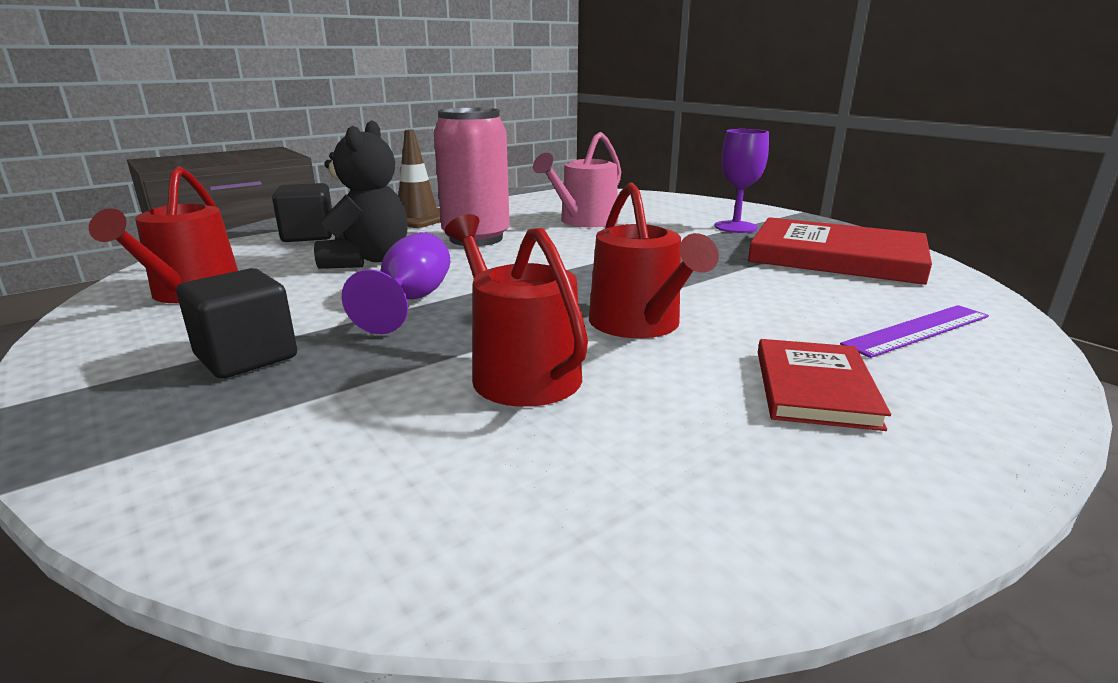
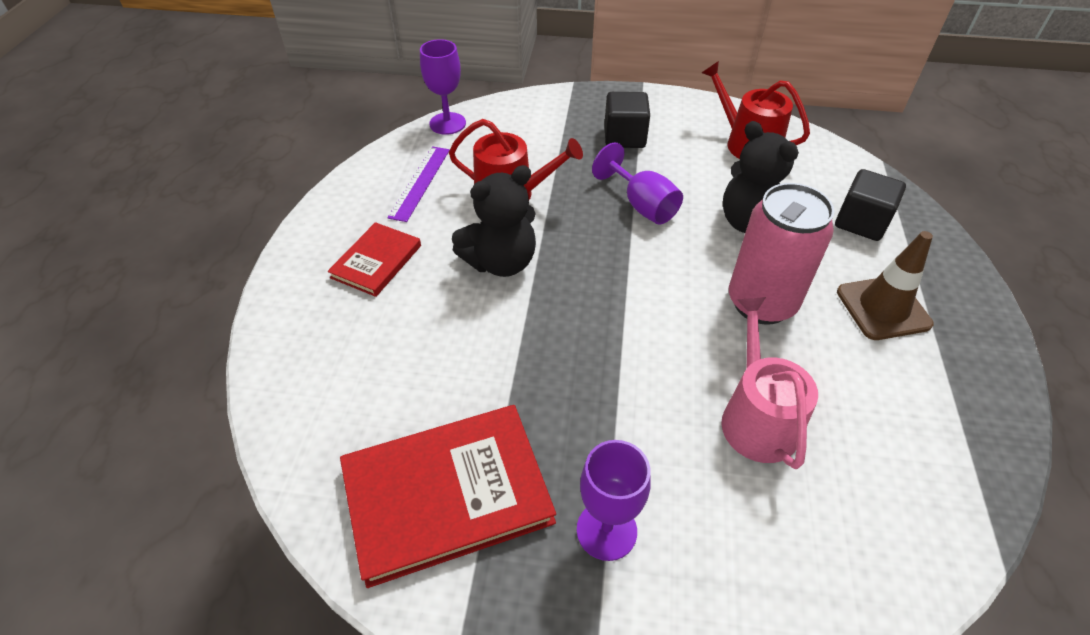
camera: 135 degrees right, 25 degrees up
red watering can [589,183,719,338] -> black teddy bear [452,165,536,277]
red book [758,339,891,431] -> red book turned 60 degrees clockwise [327,222,421,297]
purple ruler [840,305,989,358] -> purple ruler moved to [387,146,450,222]
none -> purple goblet [420,39,466,135]

